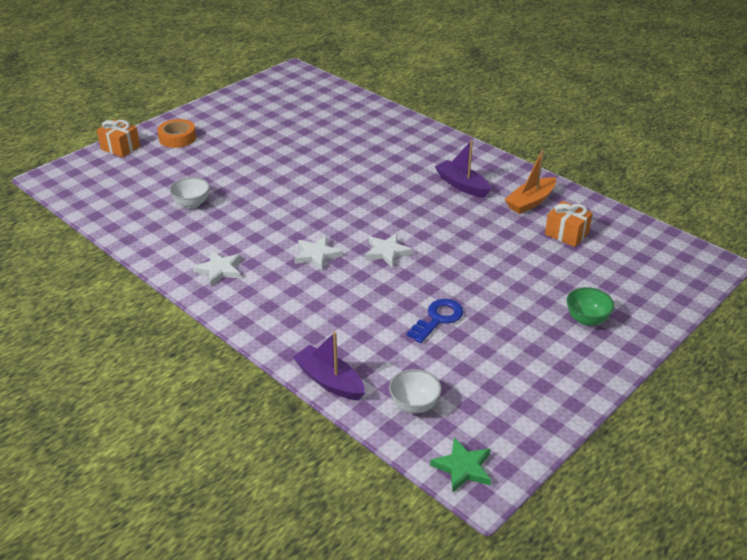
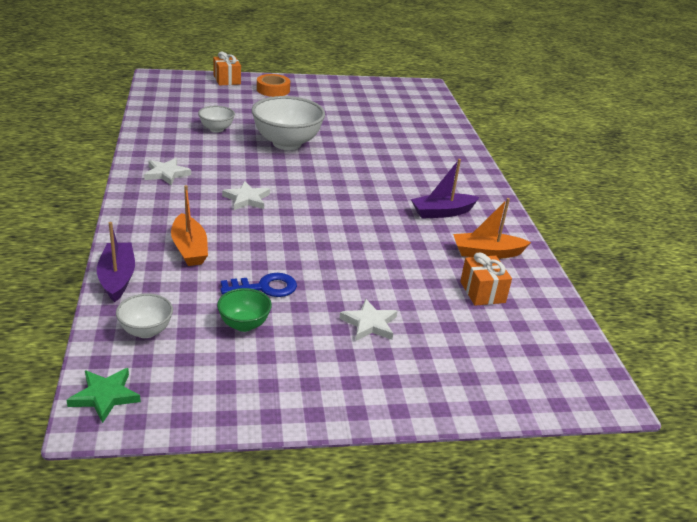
camera: 35 degrees right, 5 degrees down
white star [365,234,413,268] -> white star moved to [339,299,398,341]
purple boat [435,140,491,198] -> purple boat turned 105 degrees counterclockwise [411,159,480,219]
green bowl [567,287,614,326] -> green bowl moved to [217,288,272,332]
none -> orange boat [171,185,208,266]
none -> white bowl [251,96,325,150]

